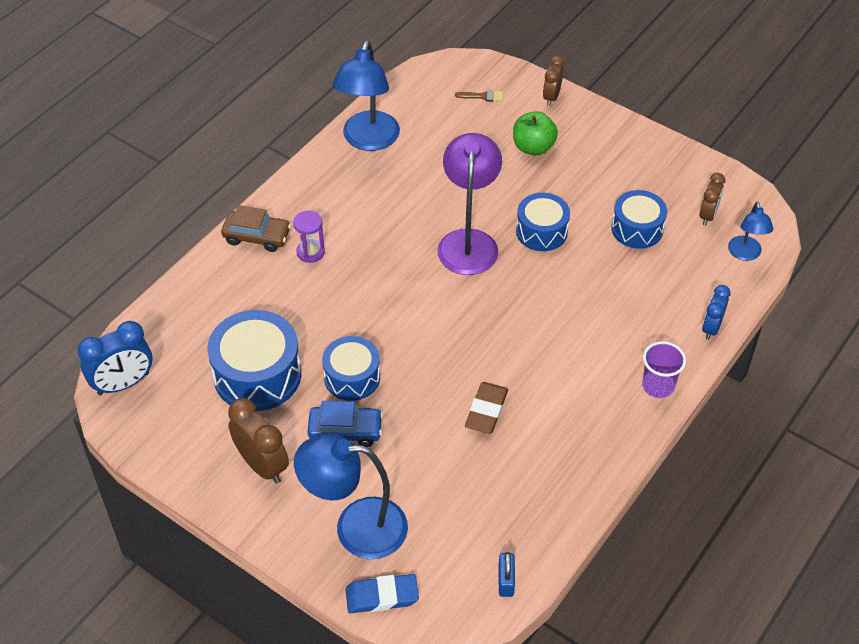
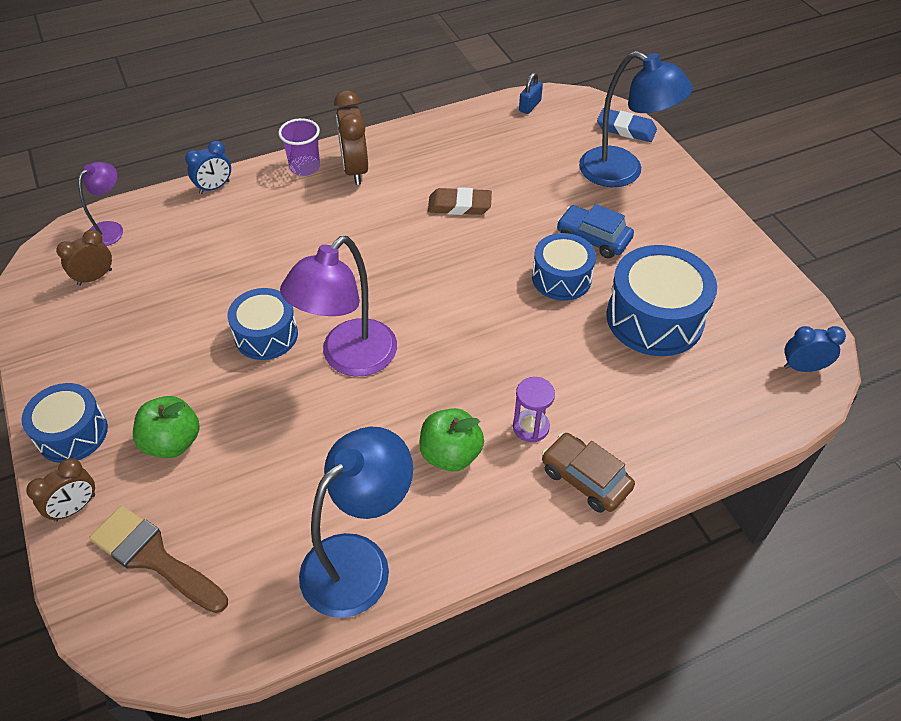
camera: 150 degrees left, 0 degrees up
blue clock [78,321,153,395] -> blue clock [784,326,846,372], size x0.63
brown clock [228,398,289,484] -> brown clock moved to [334,90,368,185]
brown brush [455,90,503,102] -> brown brush [89,505,228,613], size x2.11
brown eraser [465,382,508,434] -> brown eraser turned 45 degrees clockwise [428,187,492,215]
blue drum [612,190,667,249] -> blue drum moved to [22,383,108,463]
blue lamp [728,201,773,261] -> purple lamp [78,162,123,246]
none -> green apple [420,408,484,471]

